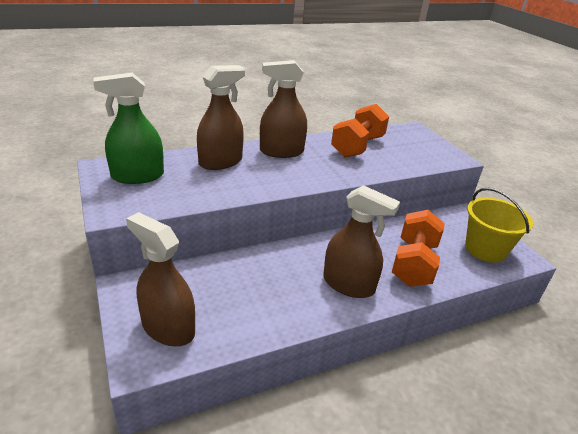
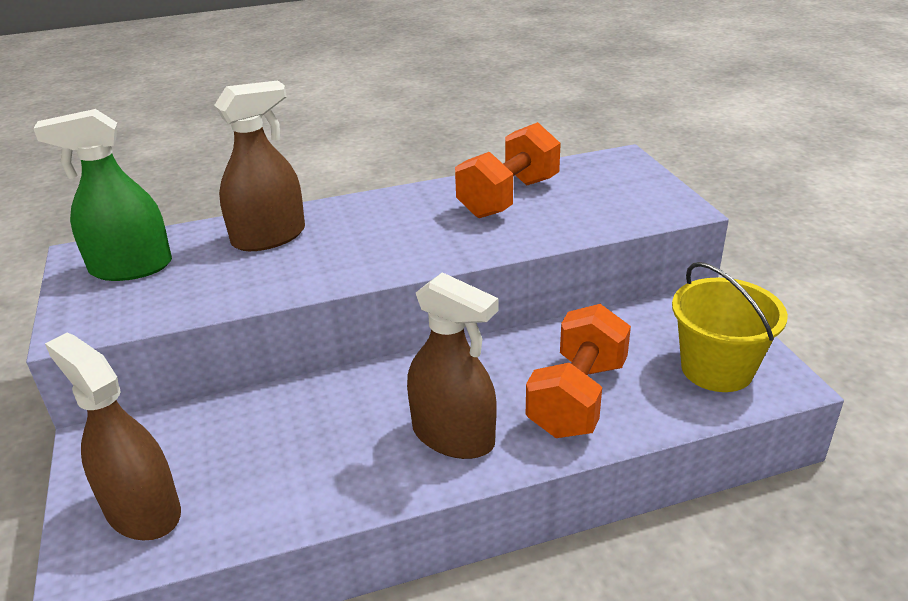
camera: 10 degrees right, 0 degrees up
brown spray bottle [260,60,307,158] -> none

